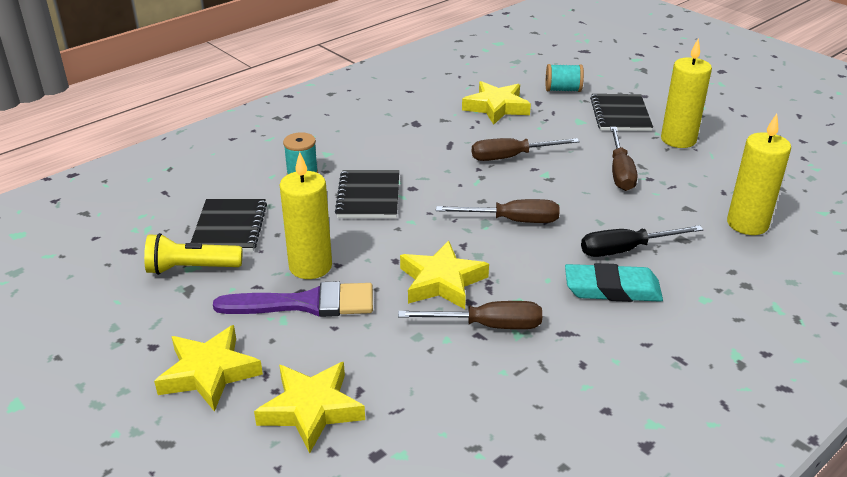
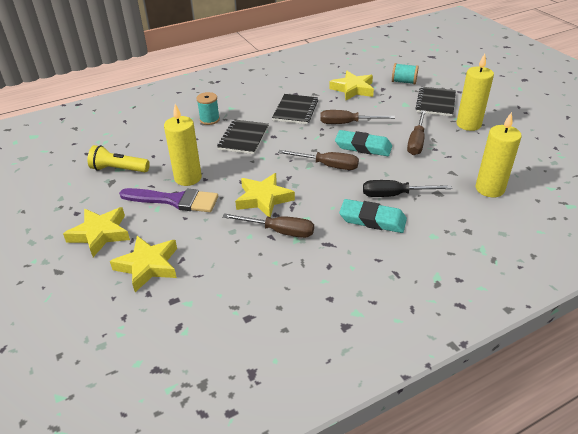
camera: 15 degrees right, 5 degrees up
black notebook [191,199,267,252] -> black notebook moved to [272,94,318,124]
none -> turquoise eraser [335,130,392,156]

